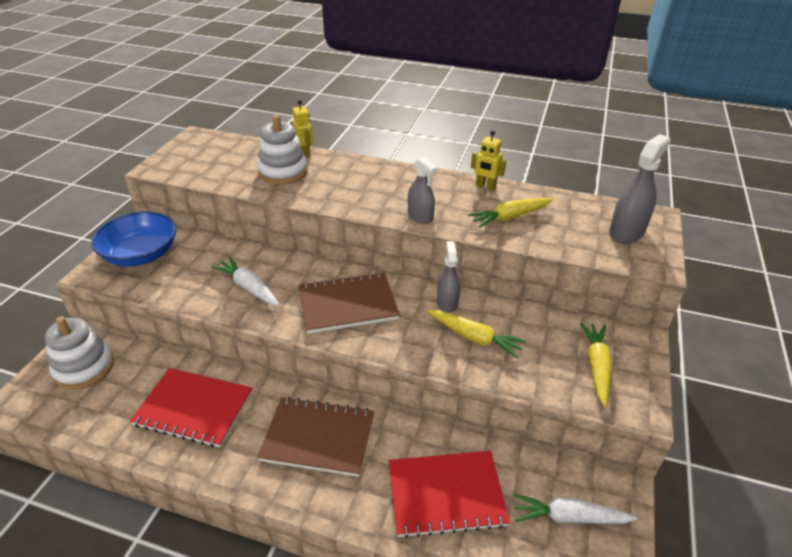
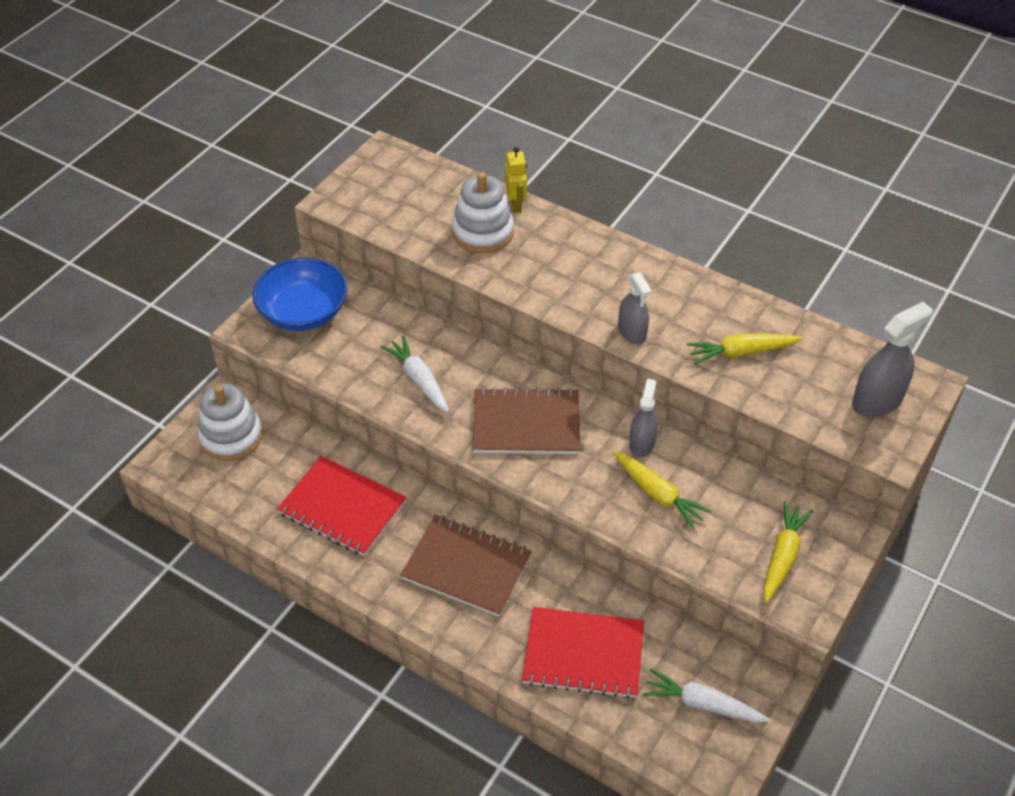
camera: 15 degrees right, 10 degrees up
yellow robot [471,131,506,191] -> none

